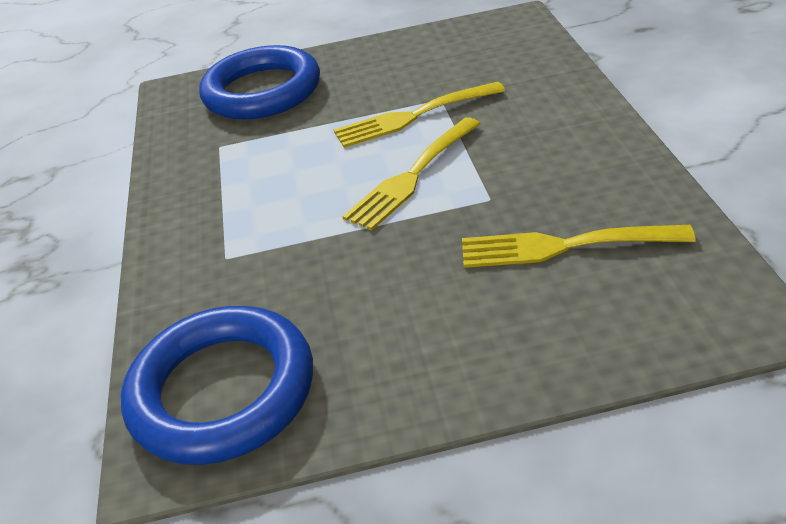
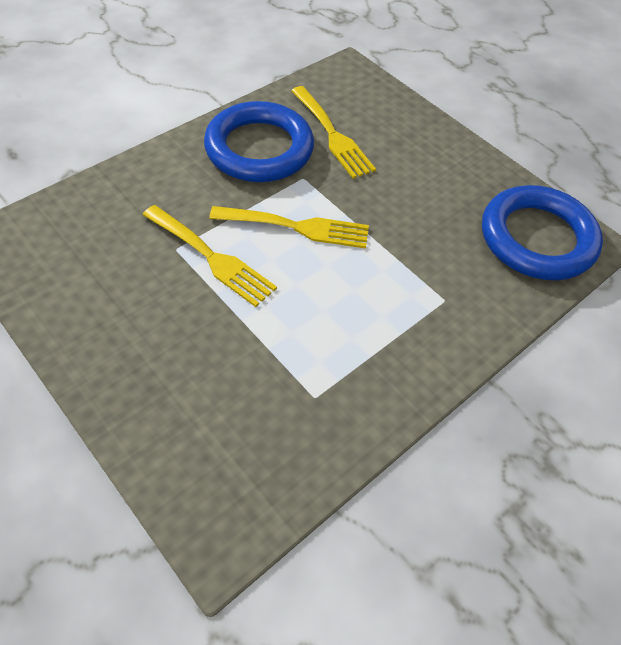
camera: 130 degrees left, 15 degrees up
blue ring [199,45,320,119] -> blue ring moved to [204,101,314,182]

